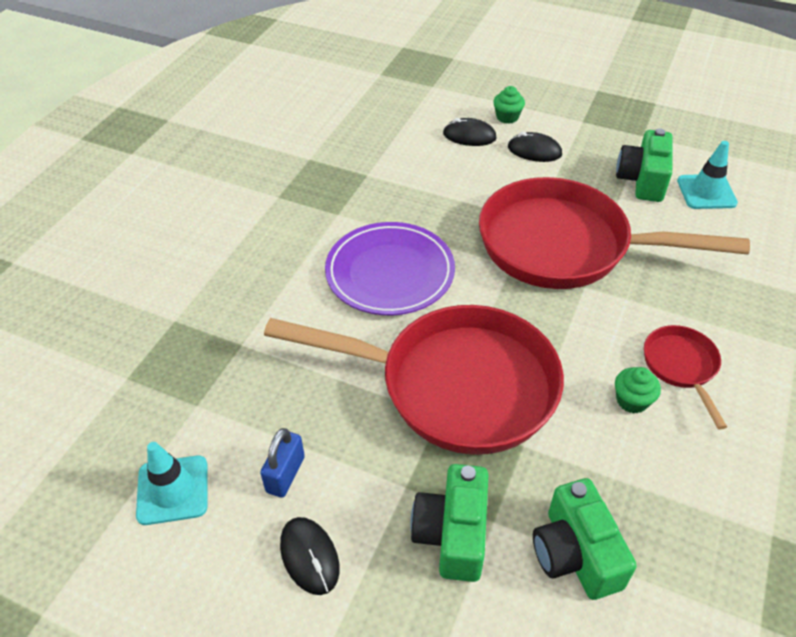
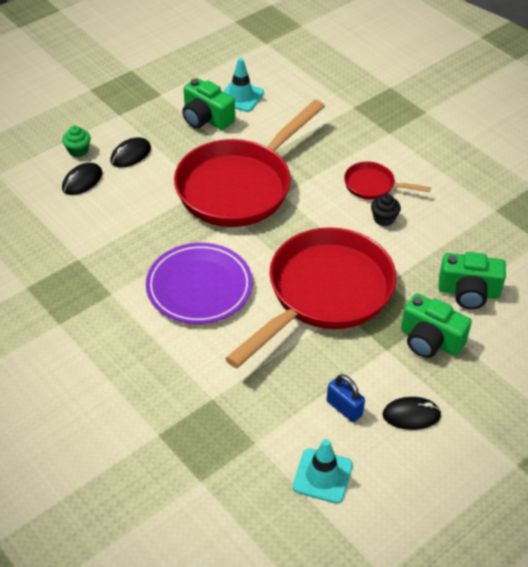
camera: 65 degrees left, 0 degrees up
green cupcake [615,367,661,414] -> black cupcake [371,194,401,226]

